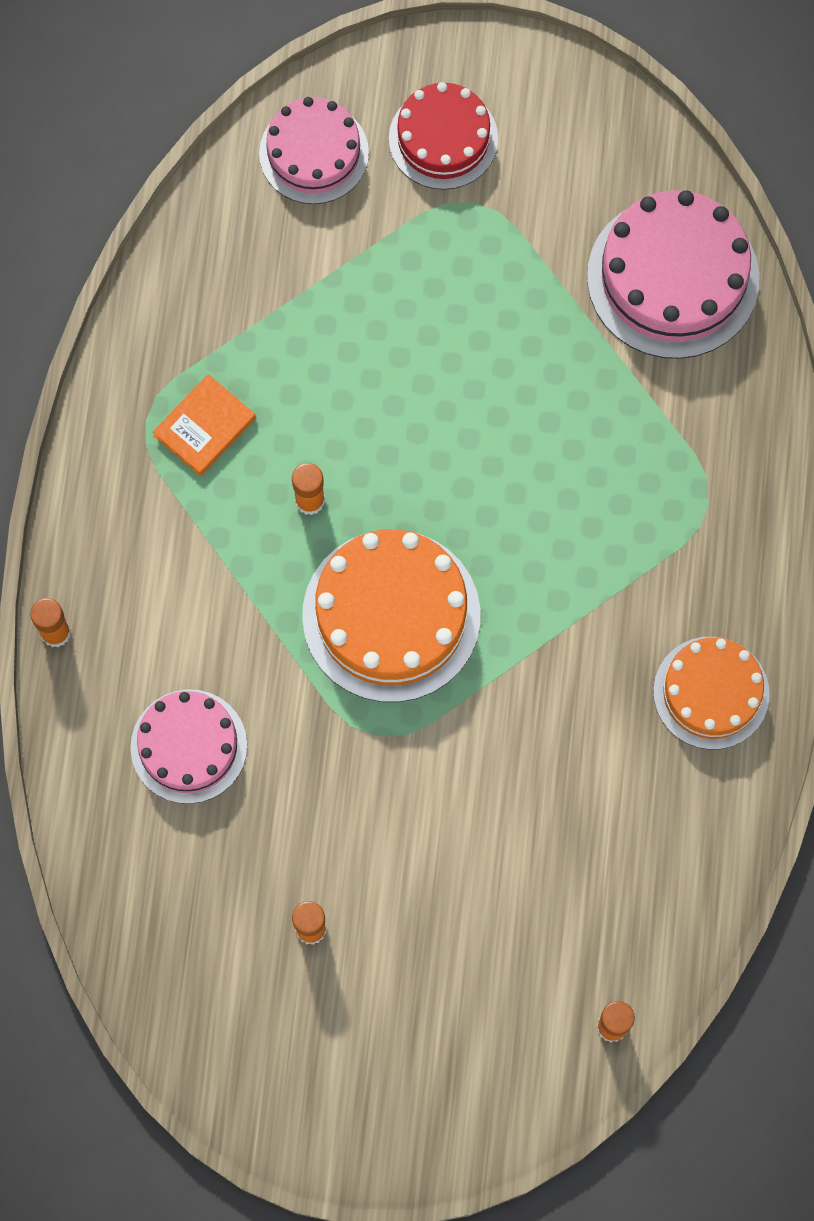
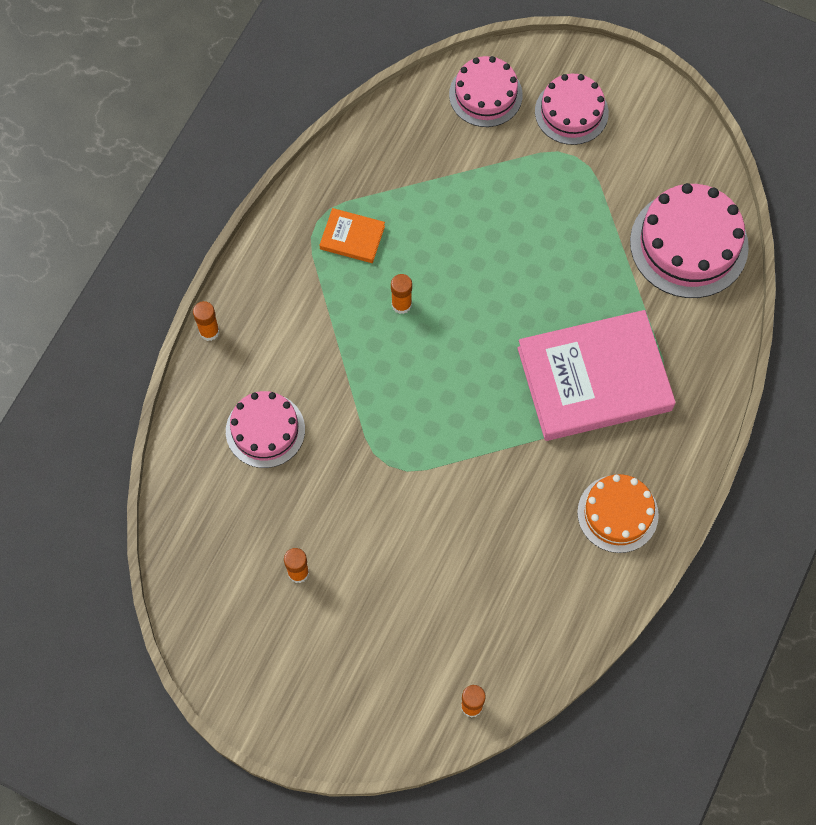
camera: 20 degrees right, 5 degrees down
orange book [153,374,256,476] -> orange book turned 45 degrees clockwise [320,208,385,263]
orange cake [302,529,480,702] -> none
red cake [389,82,498,190] -> pink cake [535,74,609,145]
none -> pink book [517,310,676,441]

